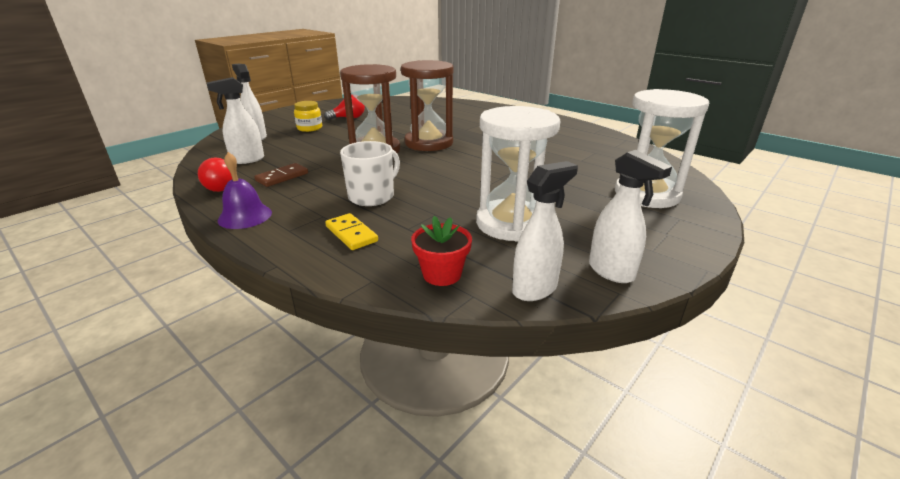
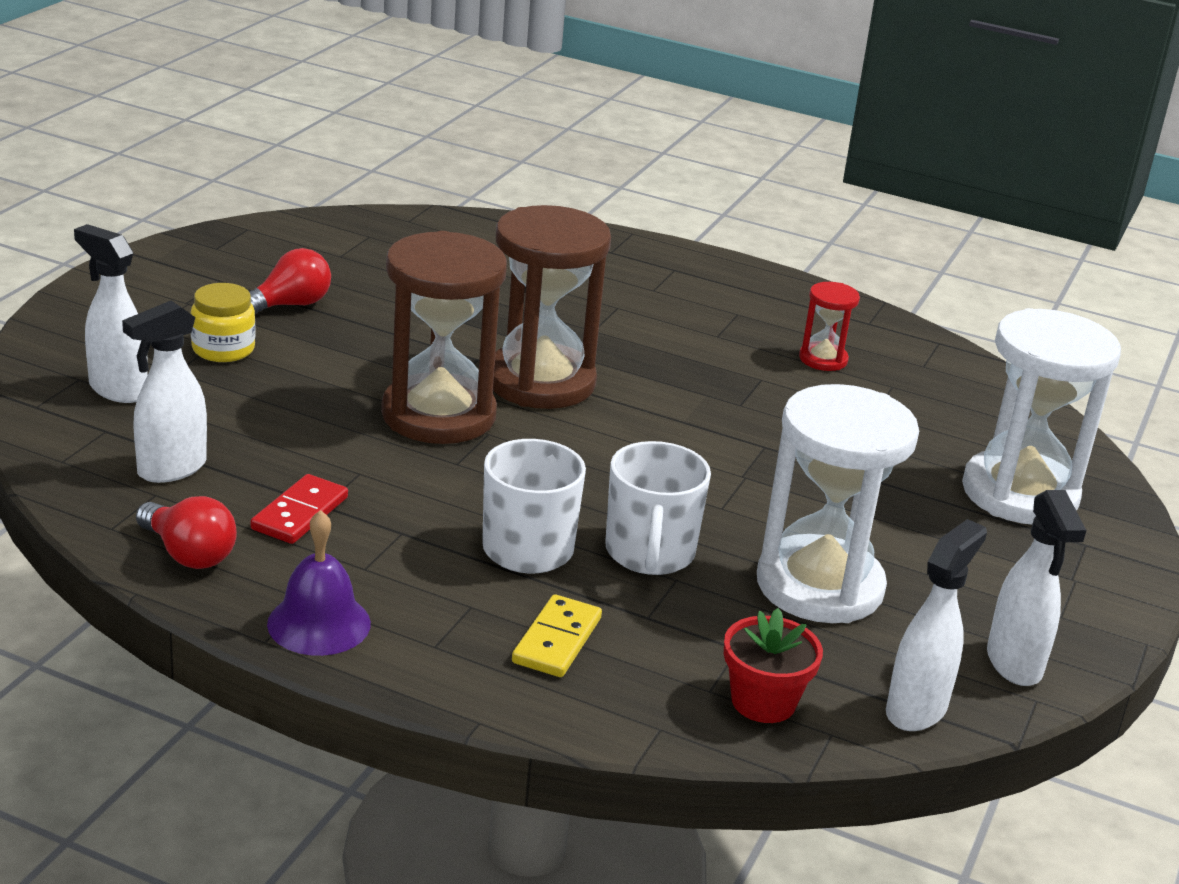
camera: 20 degrees left, 0 degrees up
brown domino [254,163,308,187] -> red domino [251,474,348,544]
yellow domino [325,213,378,250] -> yellow domino turned 75 degrees clockwise [512,594,602,677]
white spray bottle [589,150,672,283] -> white spray bottle turned 45 degrees clockwise [987,490,1086,686]
none -> white mug [605,441,711,575]
none -> red hourglass [799,282,860,371]

